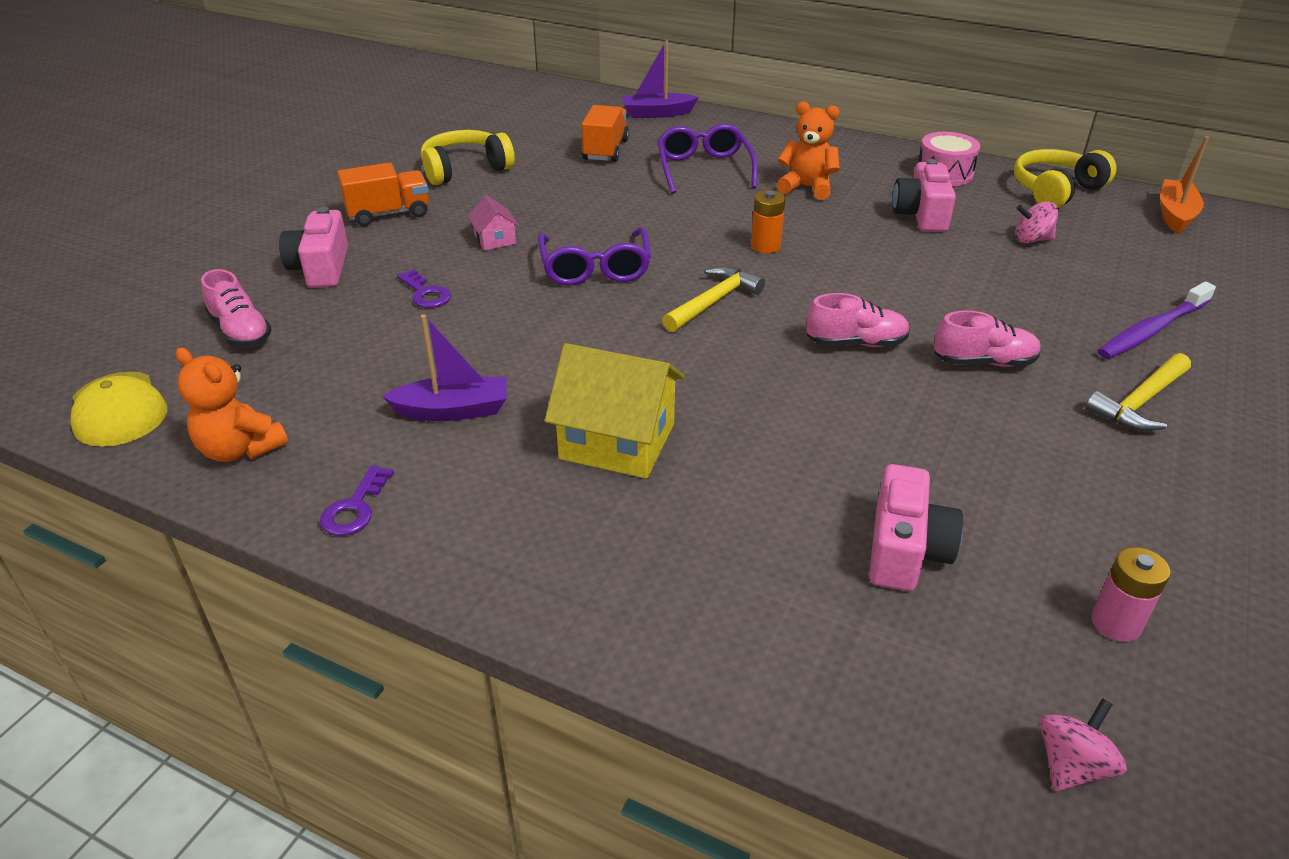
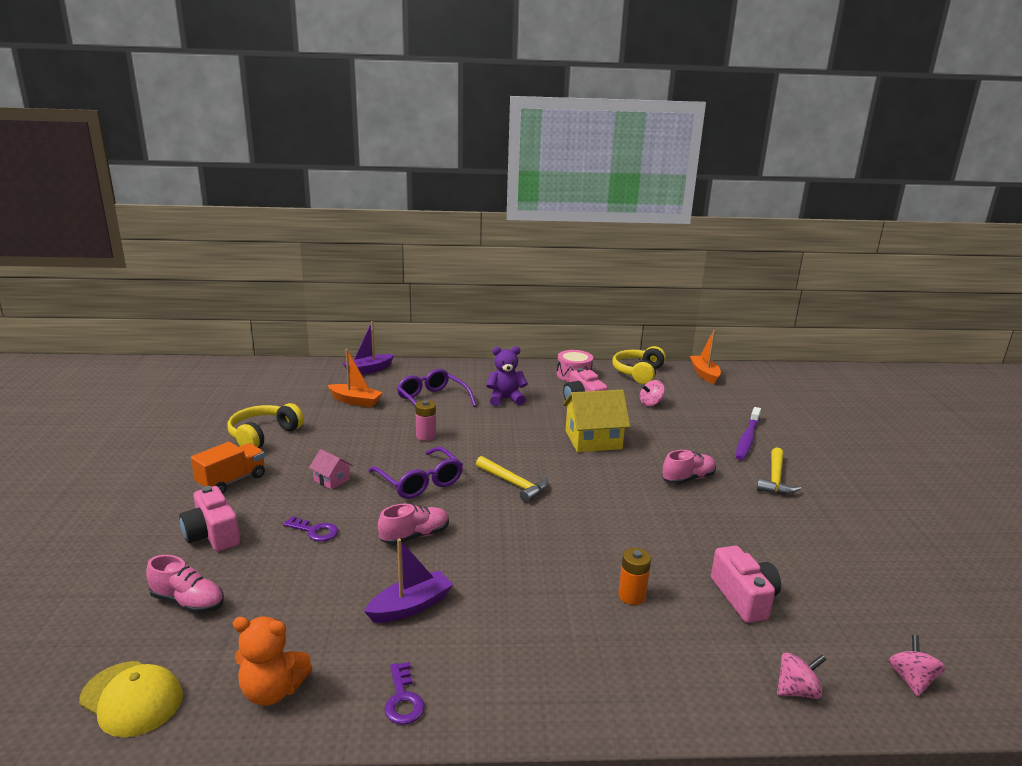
camera: 30 degrees left, 15 degrees down
yellow house [545,343,685,478] -> yellow house moved to [563,390,630,452]
orange truck [582,105,629,162] -> orange boat [328,349,383,407]
yellow hammer [662,266,765,332] -> yellow hammer turned 120 degrees clockwise [476,456,548,503]
orange battery [751,190,785,253] -> orange battery moved to [618,548,651,605]
orange teddy bear [777,102,840,200] -> purple teddy bear [487,346,528,406]
pink shoe [806,293,910,347] -> pink shoe moved to [378,504,449,545]
pink battery [1091,547,1171,642] -> pink battery moved to [415,400,436,441]
none -> pink spinning top [777,652,826,699]

